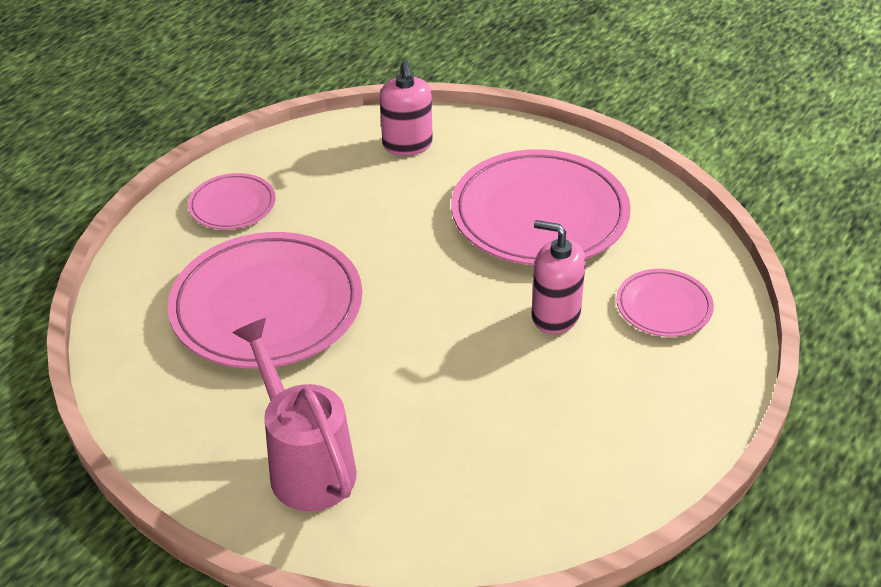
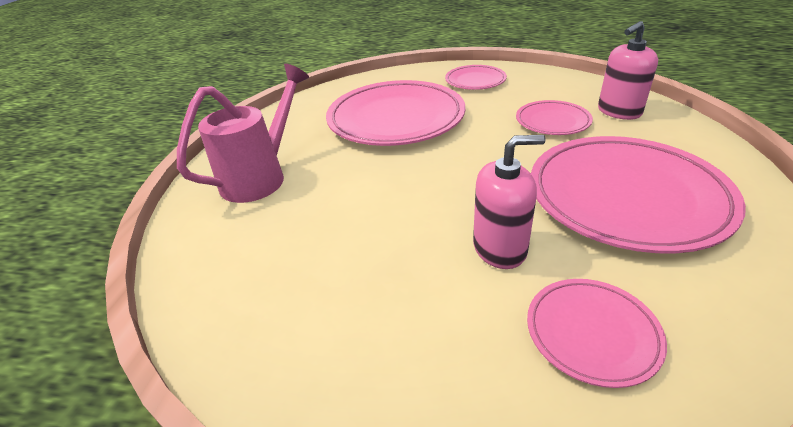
camera: 70 degrees right, 5 degrees down
pink soap dispenser [532,220,586,334] -> pink soap dispenser turned 75 degrees clockwise [473,135,546,269]
none -> pink plate [516,100,593,135]

